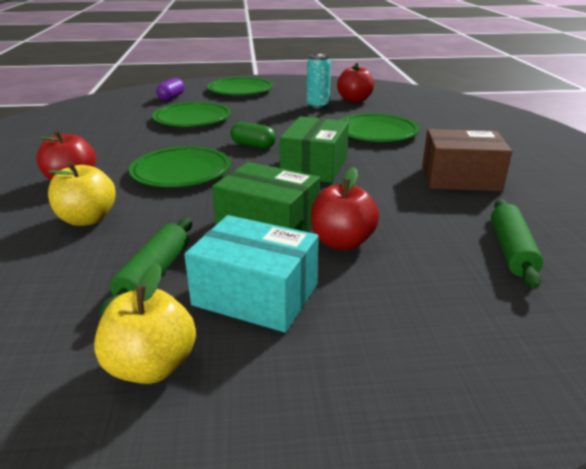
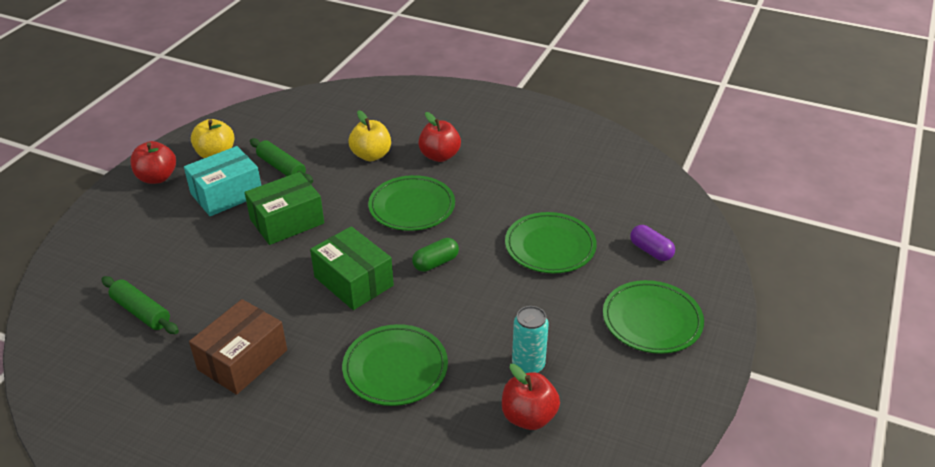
camera: 120 degrees right, 10 degrees up
red apple [311,167,379,250] -> red apple moved to [130,141,176,184]

